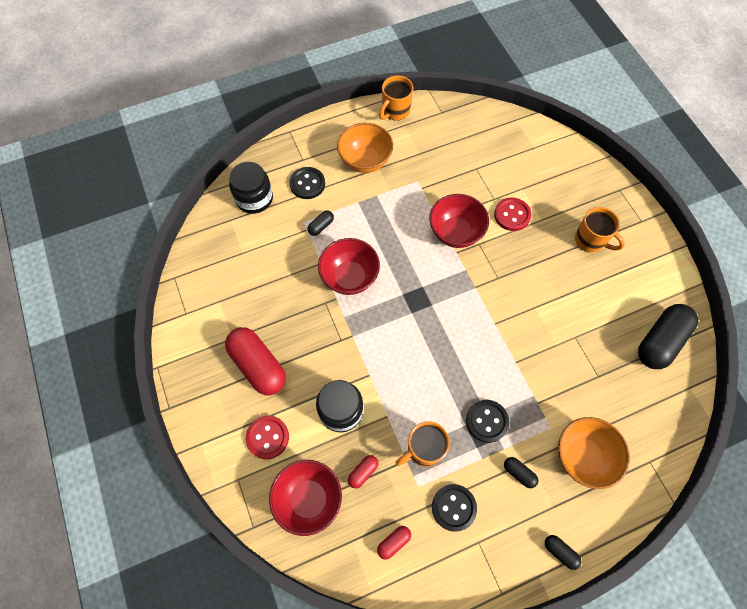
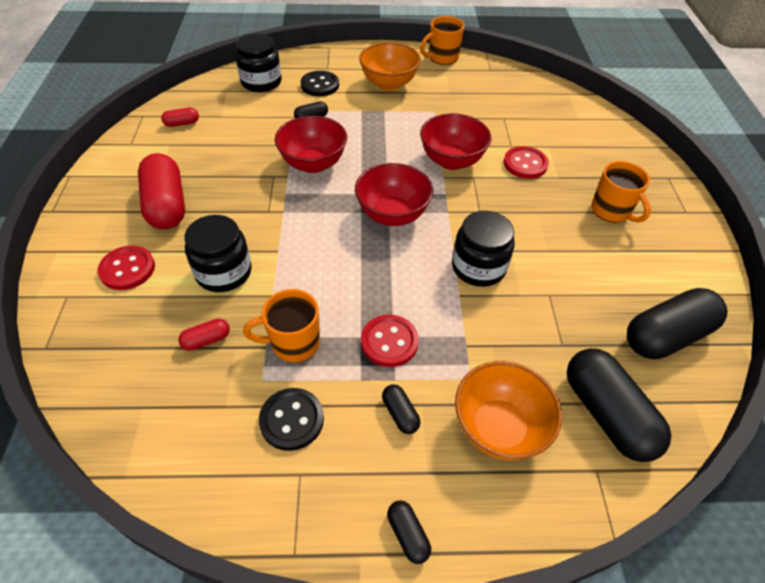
camera: 20 degrees right, 15 degrees down
red bowl [269,460,342,536] -> red bowl moved to [355,163,433,226]
red capsule [377,526,411,560] -> red capsule moved to [161,107,199,127]
black button [466,400,509,443] -> red button [361,315,419,367]
none -> black jar [452,211,515,287]
none -> black capsule [567,348,671,462]

